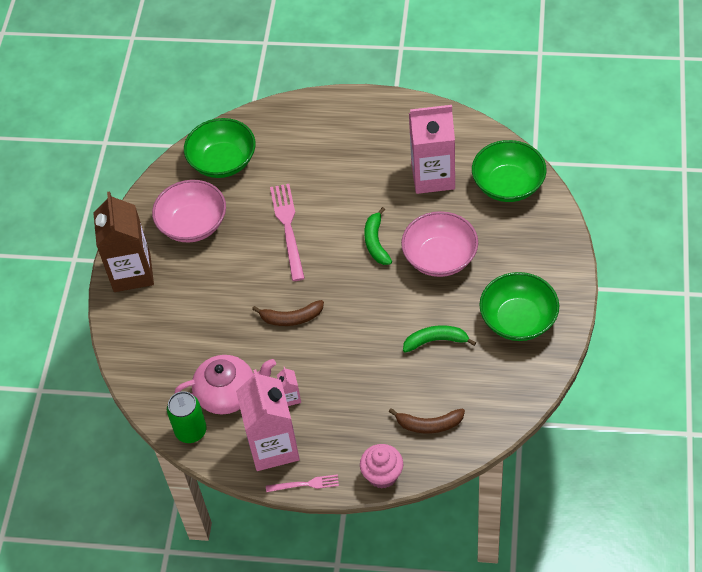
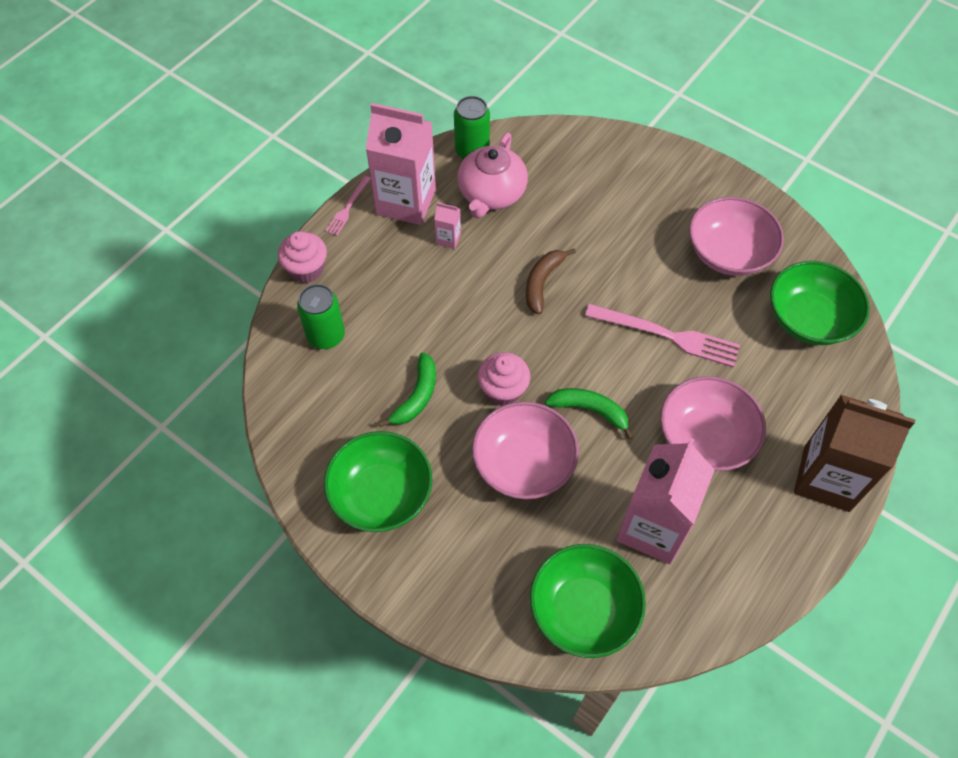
camera: 115 degrees right, 5 degrees up
brown carton [93,191,154,292] -> brown carton moved to [794,395,915,512]
brown banana [389,408,465,433] -> green can [297,284,345,349]
none -> pink cupcake [478,352,530,406]
none -> pink bowl [660,376,766,471]

